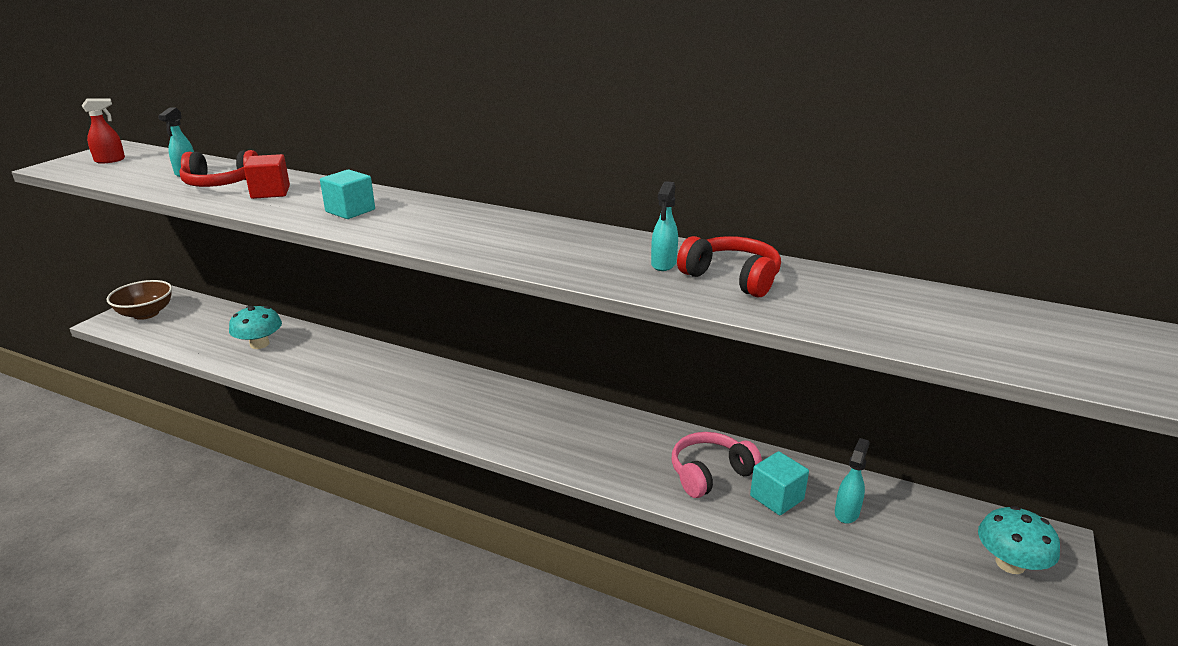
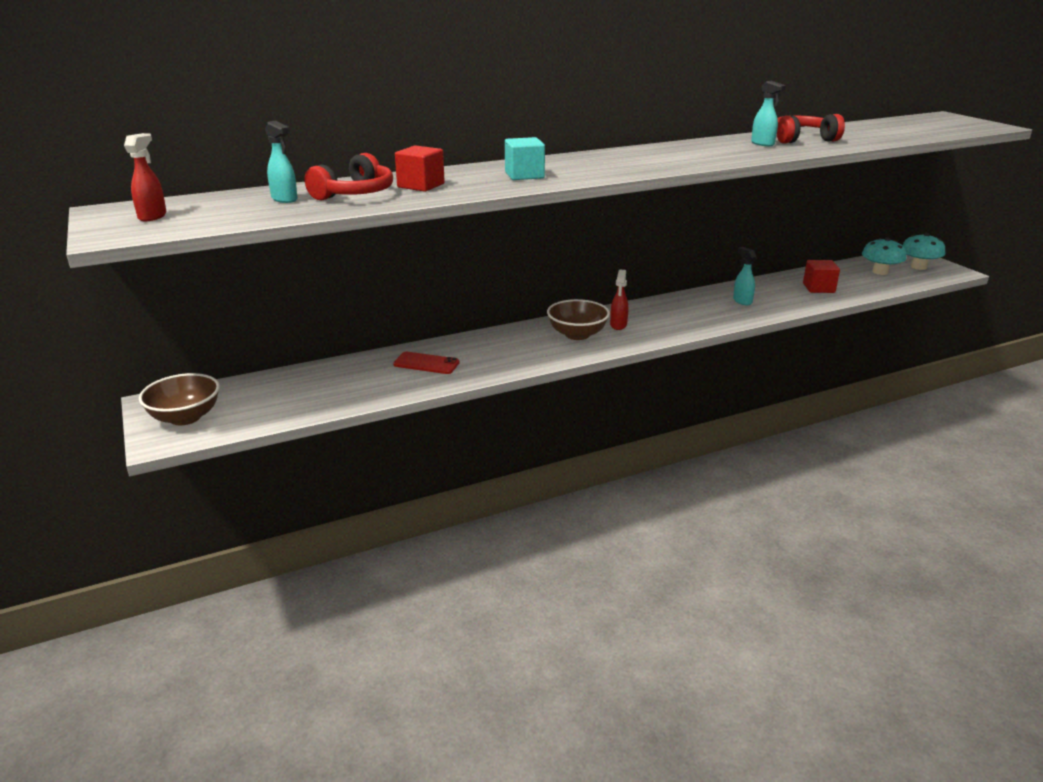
camera: 50 degrees left, 0 degrees up
turquoise mushroom [229,306,282,349] -> turquoise mushroom moved to [862,237,906,275]
pink headphones [672,432,762,498] -> none
turquoise cube [750,451,809,515] -> red cube [803,260,840,293]
turquoise spray bottle [835,438,870,524] -> turquoise spray bottle moved to [733,247,756,305]
none -> red phone [393,352,460,374]
none -> brown bowl [547,299,610,340]
none -> red spray bottle [610,270,628,330]

